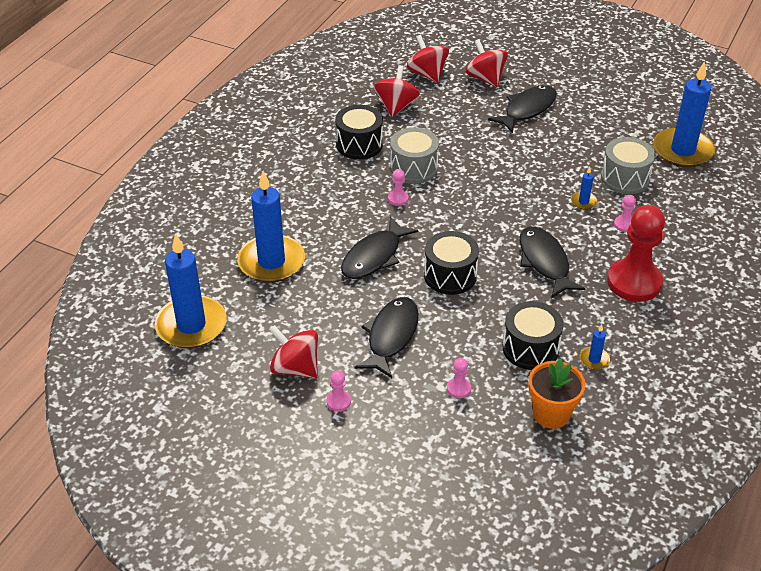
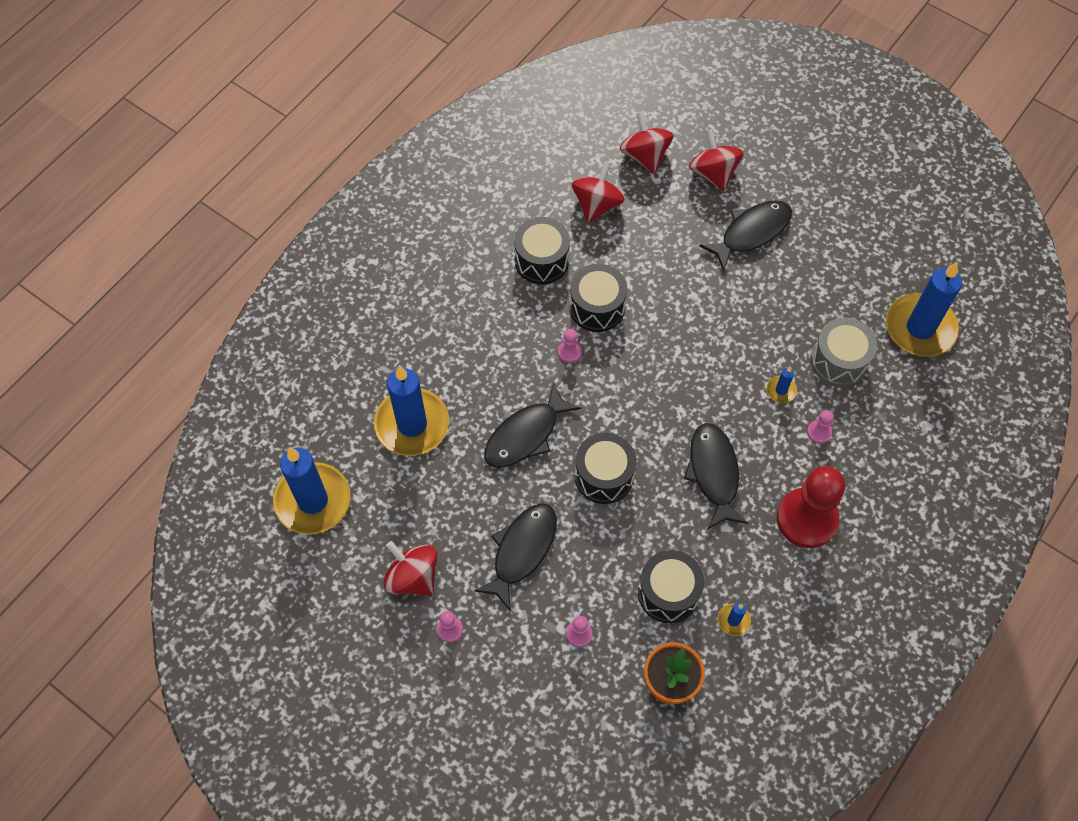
camera: 10 degrees right, 20 degrees up
grey drum [390,127,439,184] -> black drum [570,264,627,332]

